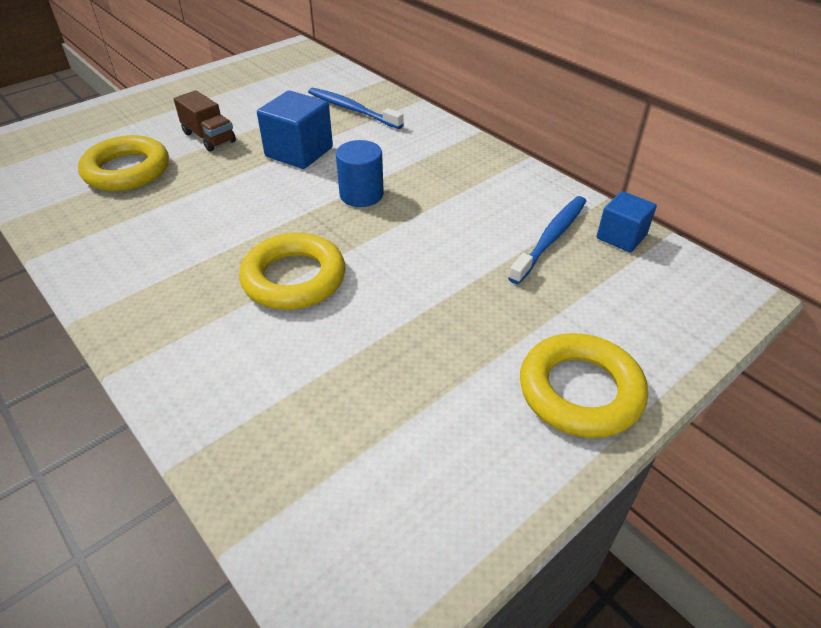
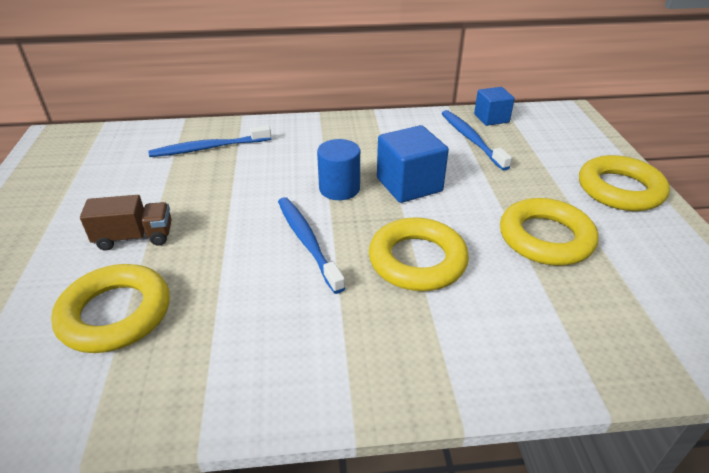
camera: 55 degrees left, 5 degrees down
blue cube [257,91,333,169] -> blue cube moved to [377,125,449,203]
none -> blue toothbrush [278,197,345,294]
none -> yellow ring [500,198,599,265]

